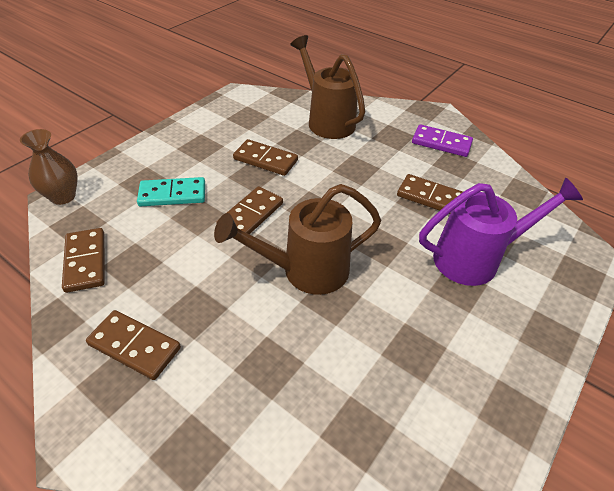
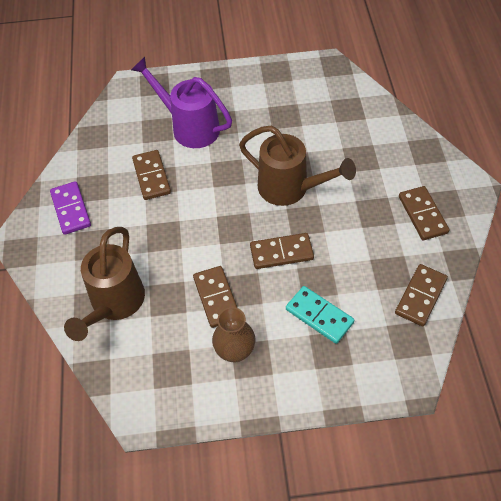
camera: 130 degrees left, 10 degrees up
brown vase [20,129,78,205] -> brown vase moved to [212,307,255,362]

